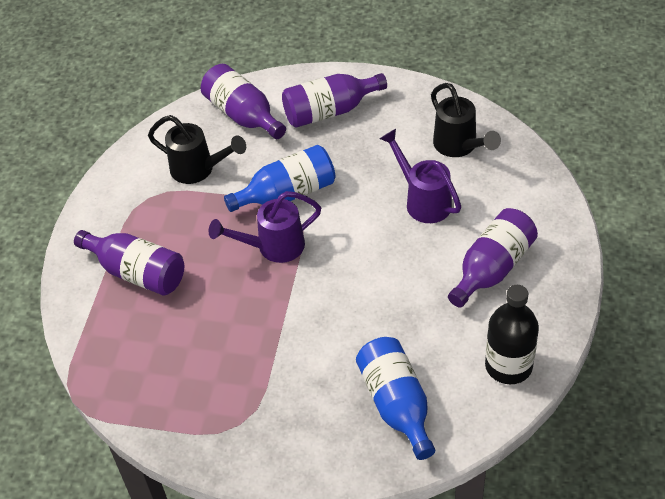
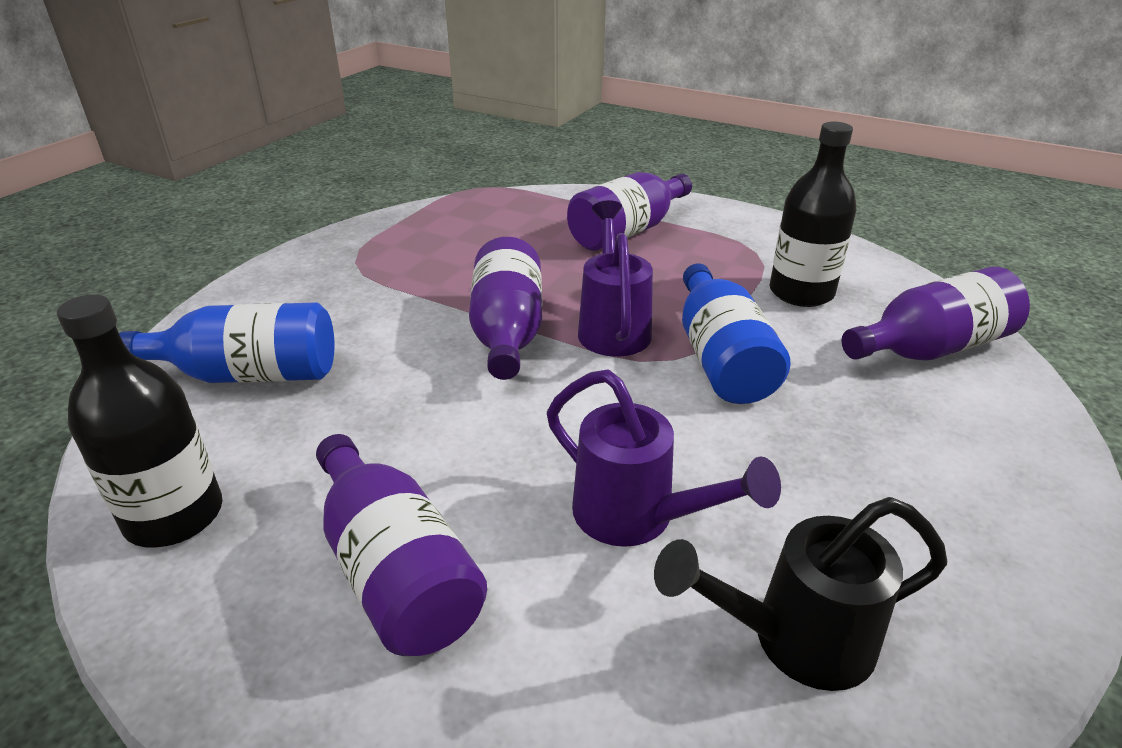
camera: 105 degrees right, 15 degrees down
black watering can [148,115,246,184] -> black bottle [769,122,857,307]
purple bottle [282,73,387,128] -> purple bottle moved to [469,237,542,380]
purple watering can [380,129,461,223] -> purple watering can turned 60 degrees clockwise [547,369,781,547]

